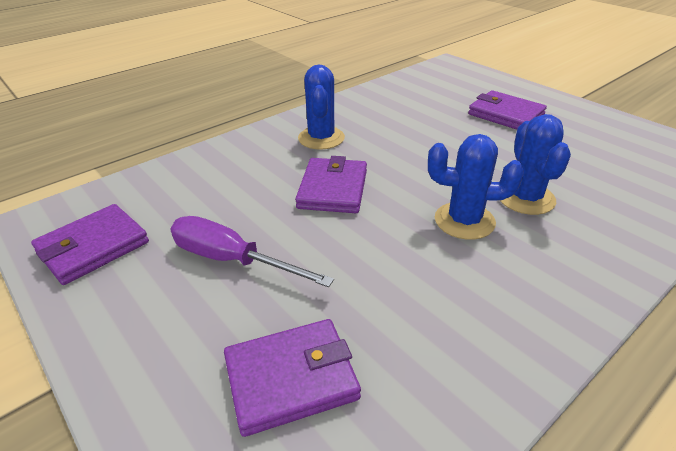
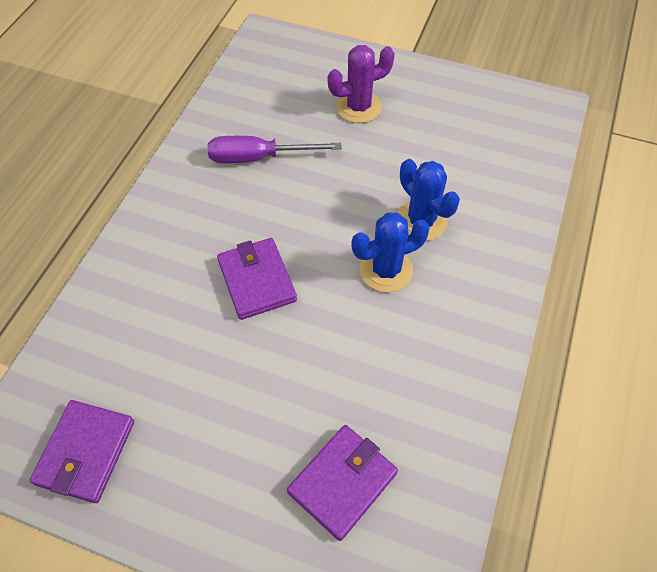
camera: 30 degrees left, 20 degrees up
purple screwdriver [170,216,334,287] -> purple screwdriver moved to [208,136,342,163]
blue cactus [298,64,345,150] -> none
purple wallet [468,90,547,130] -> purple cactus [328,45,395,123]

